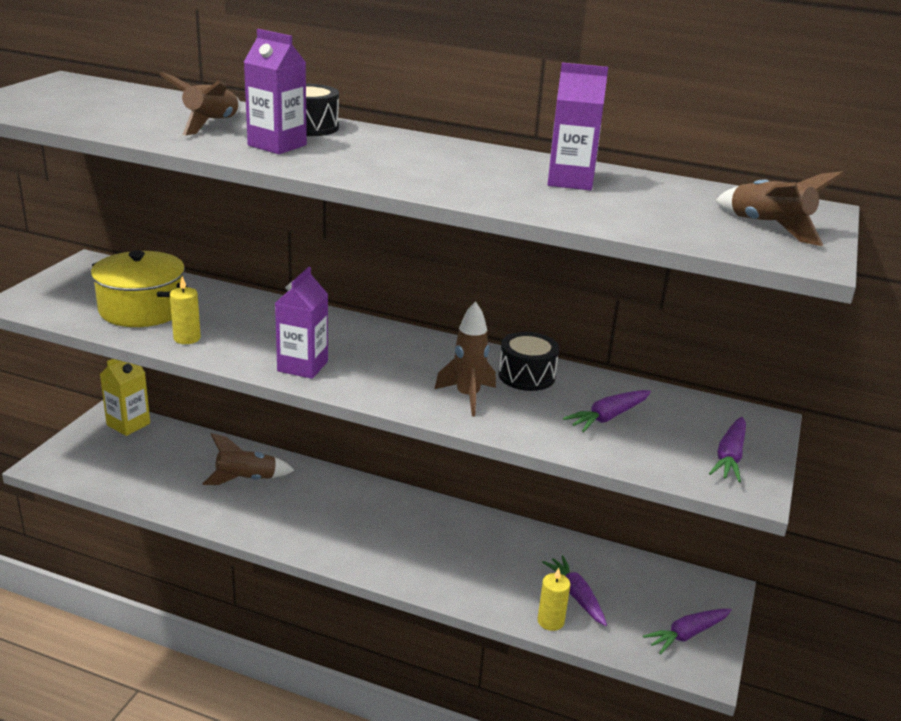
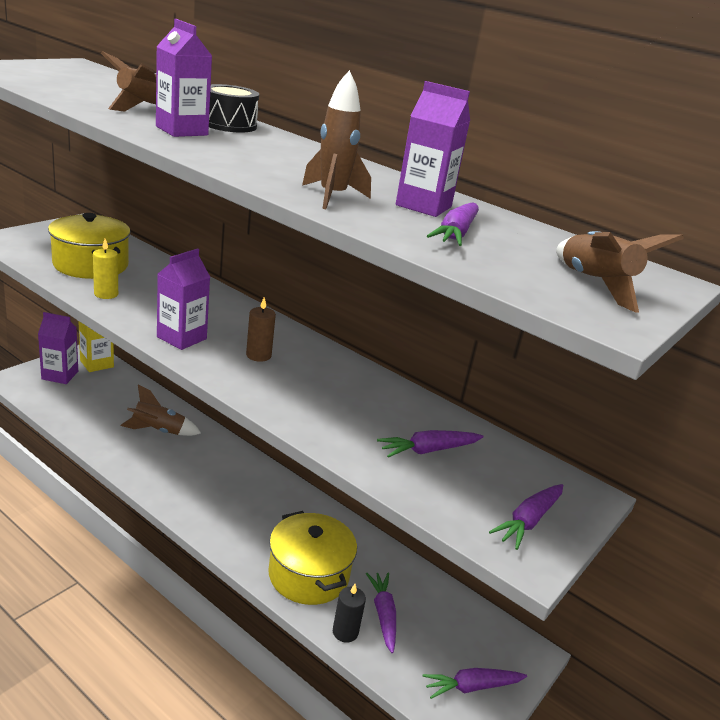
camera: 15 degrees right, 0 degrees up
brown rocket [435,301,496,416] -> brown rocket moved to [302,70,371,209]
black drum [498,332,559,391] -> none
yellow candle [538,568,570,631] -> black candle [333,584,366,643]
none -> purple carton [38,312,78,384]
none -> brown candle [246,297,276,362]
none -> yellow pot [268,511,357,605]
none -> purple carrot [427,202,479,246]

